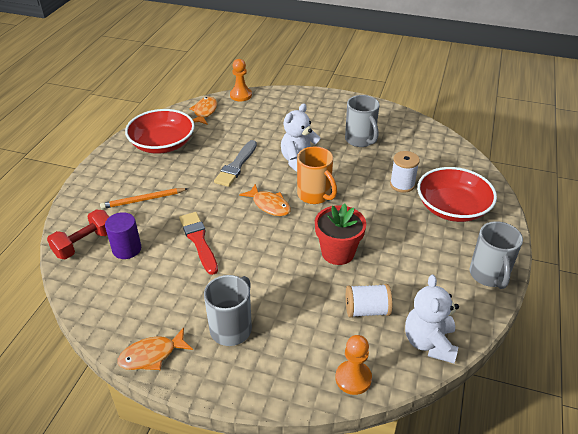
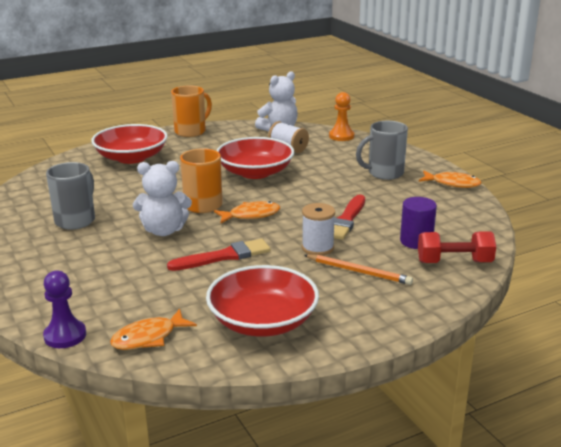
camera: 135 degrees left, 15 degrees down
grey brush [214,140,257,187] -> red brush [167,239,271,271]
orange pawn [230,59,252,101] -> purple pawn [43,271,86,348]
orange fish [239,184,291,216] -> orange fish turned 75 degrees clockwise [214,201,280,223]
red flower pot [315,204,366,265] -> red bowl [216,137,294,179]
white spool [390,151,420,193] -> white spool moved to [302,203,335,256]
grey mug [470,221,523,289] -> orange mug [171,86,212,137]

